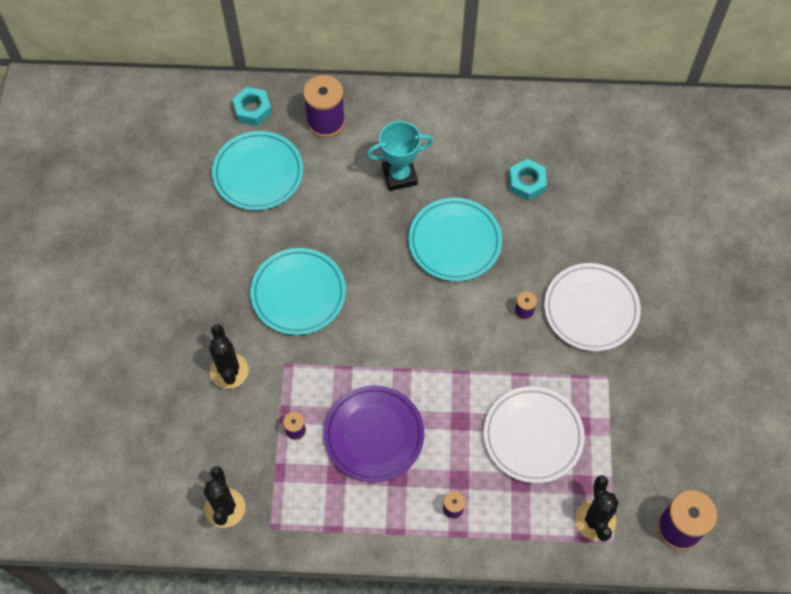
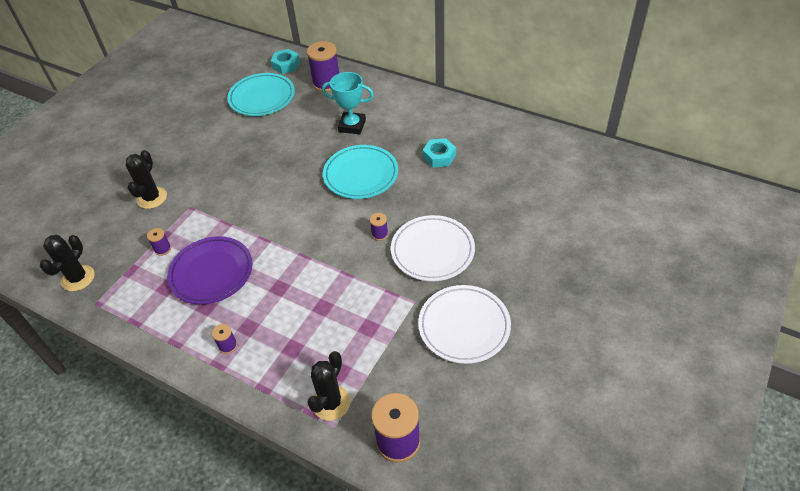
camera: 30 degrees right, 15 degrees down
turquoise plate [250,248,346,335] -> none
white plate [484,386,585,483] -> white plate moved to [418,285,511,364]

